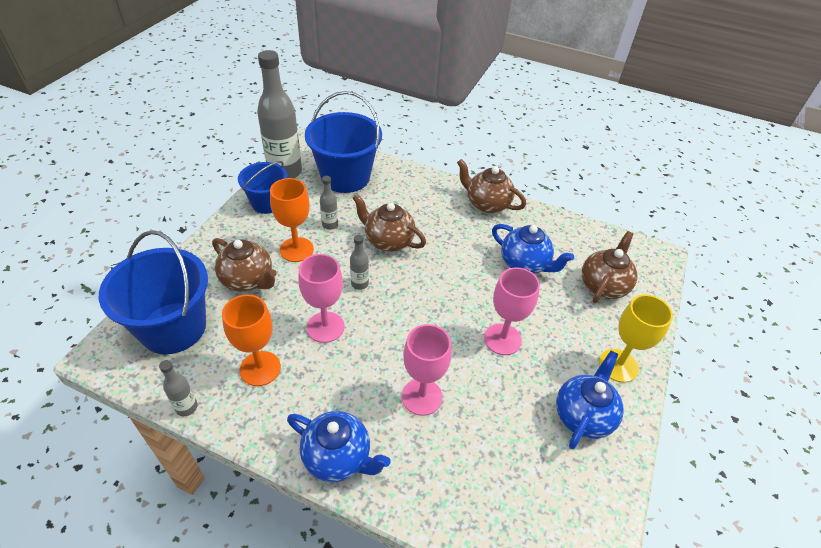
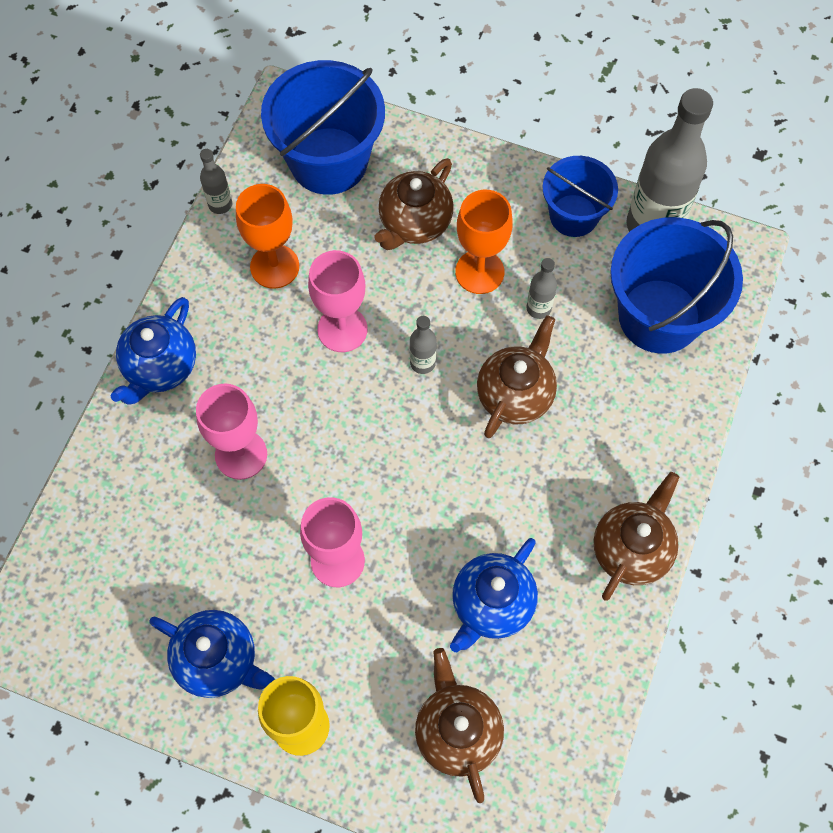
camera: 90 degrees right, 20 degrees up
brown teapot [582,231,638,303] -> brown teapot turned 135 degrees counterclockwise [415,648,504,803]

